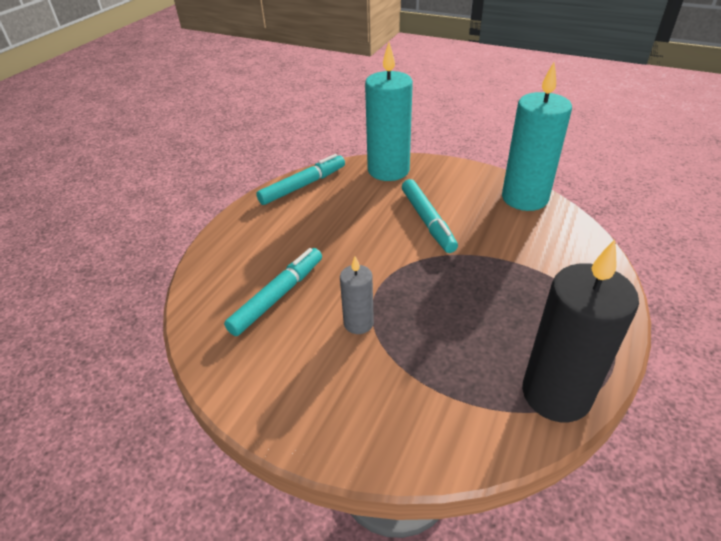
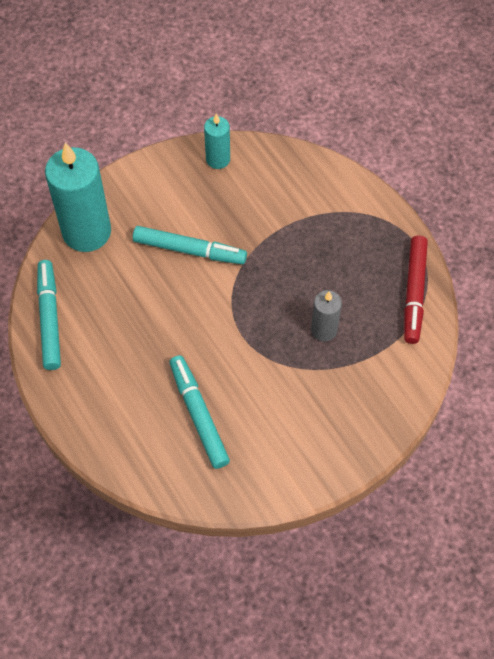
camera: 60 degrees left, 20 degrees up
grey candle [340,256,374,334] -> grey candle moved to [311,290,342,341]
turquoise candle [502,62,572,211] -> turquoise candle [204,113,230,169], size x0.52
black candle [522,239,639,422] -> red marker [404,236,428,344]

